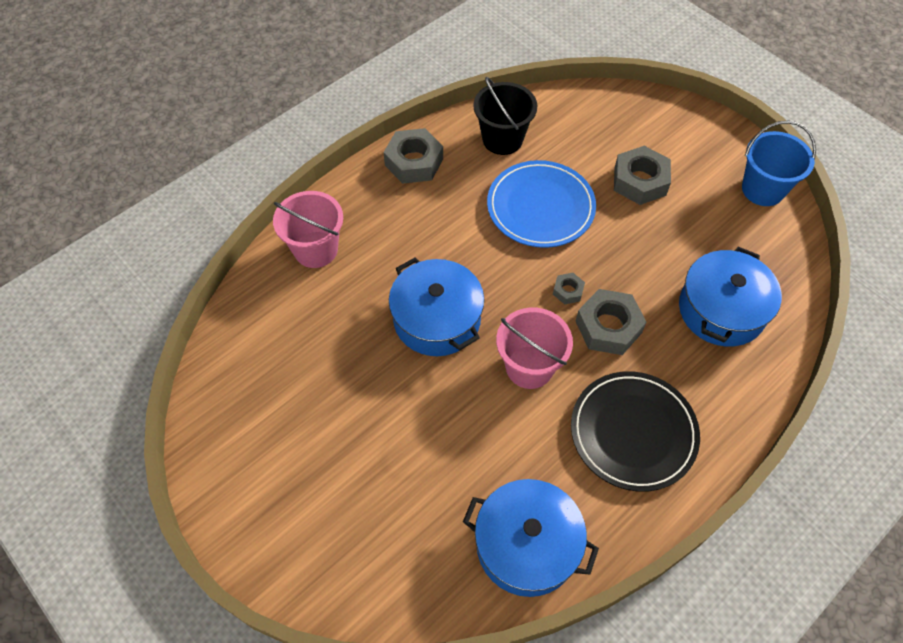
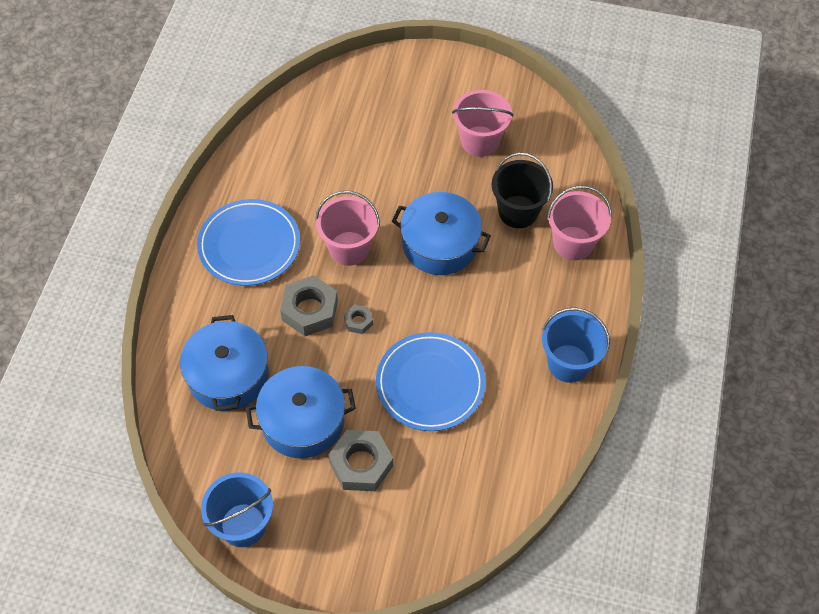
camera: 145 degrees right, 0 degrees up
grey nut [384,128,443,184] -> blue bucket [542,307,610,383]
blue pot [463,479,599,597] -> blue pot moved to [246,366,356,459]
black bucket [473,77,537,155] -> black bucket moved to [492,152,553,228]
black plate [571,371,700,492] -> blue plate [197,199,300,286]
none -> pink bucket [452,90,513,157]

